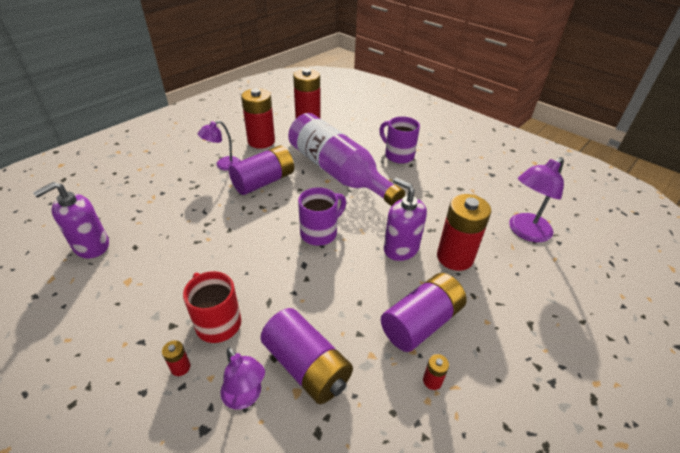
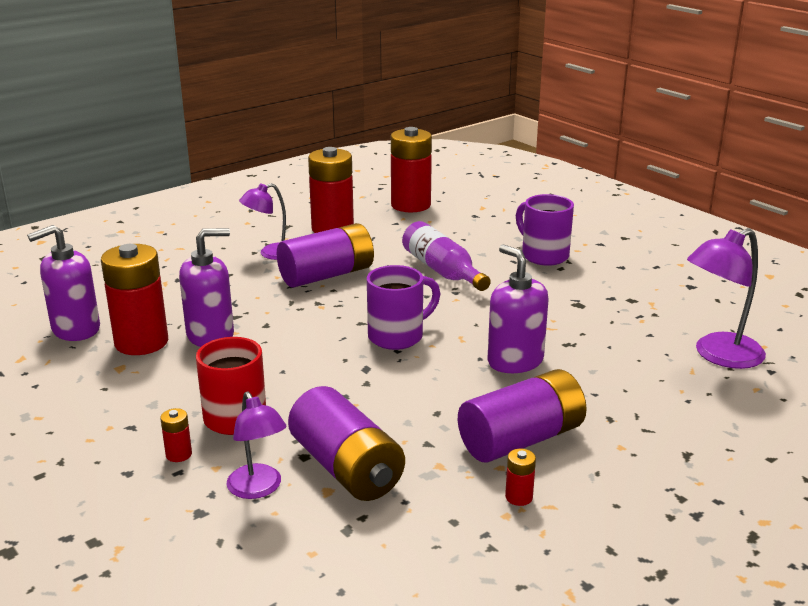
camera: 10 degrees right, 15 degrees down
purple bottle [288,113,405,206] -> purple bottle [402,221,491,291], size x0.56
red battery [437,194,491,271] -> red battery moved to [101,244,168,355]
none -> purple soap dispenser [179,228,234,347]

